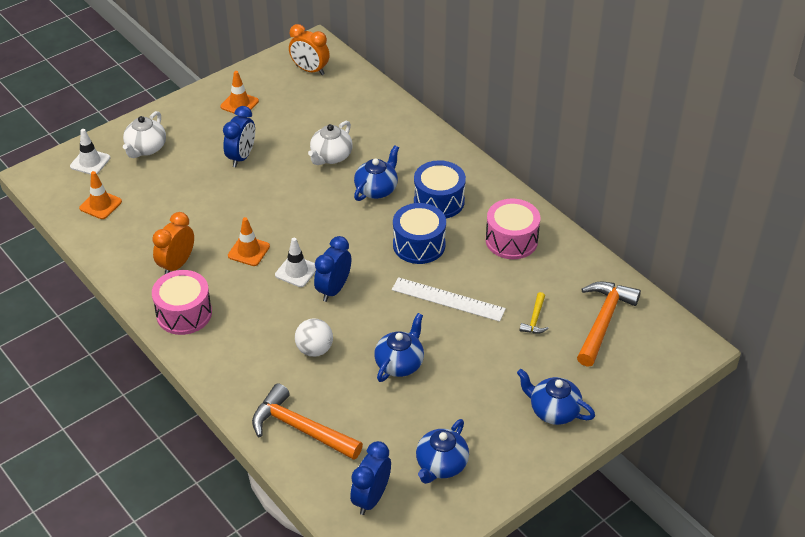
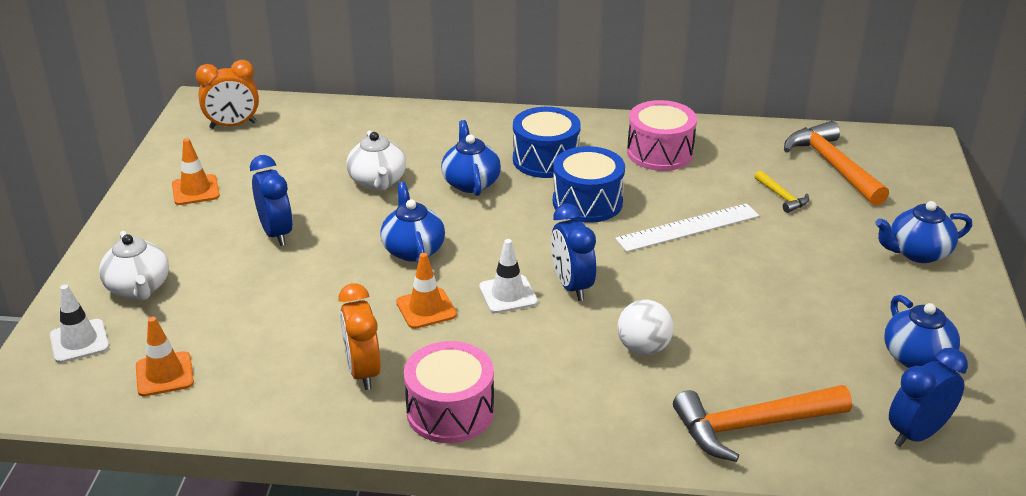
camera: 45 degrees left, 10 degrees down
blue clock [350,441,391,515] -> blue clock turned 75 degrees clockwise [889,348,968,447]
blue teapot [374,313,424,382] -> blue teapot moved to [380,182,445,263]

